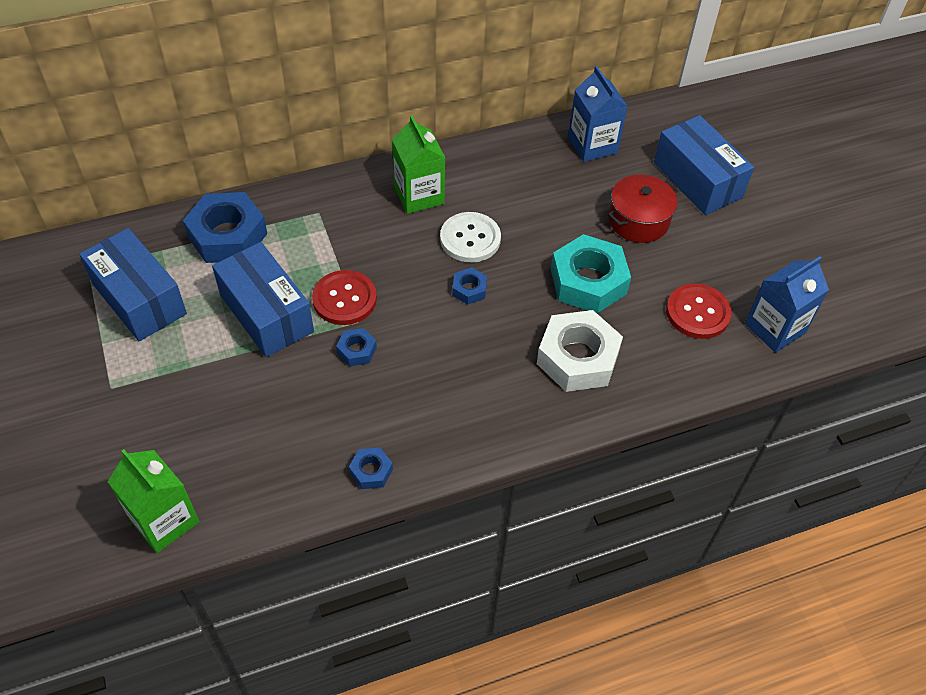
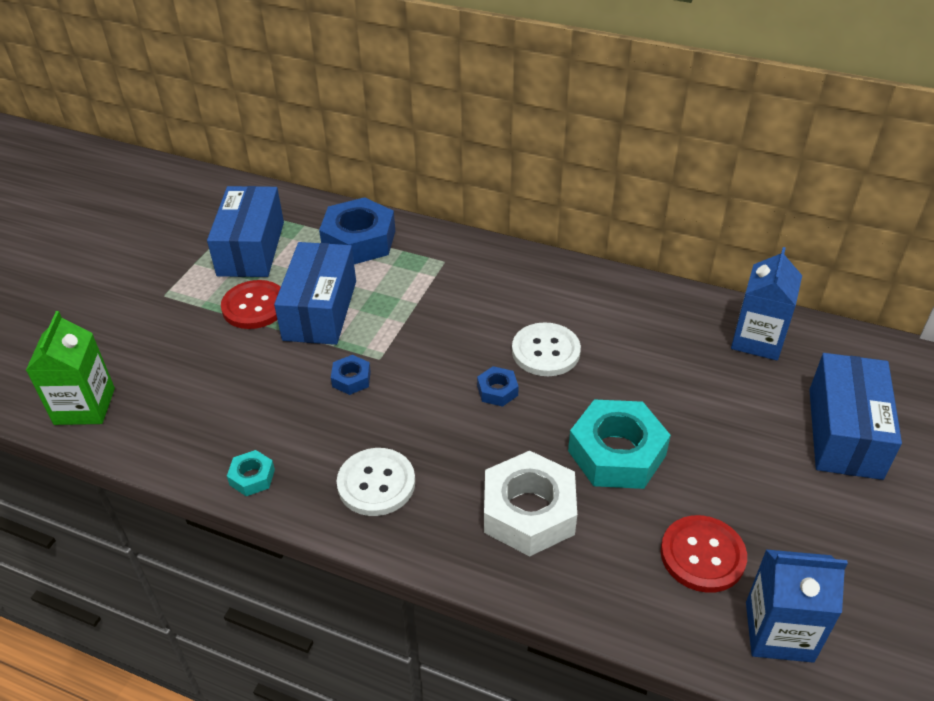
camera: 45 degrees right, 10 degrees down
red button [312,270,377,325] -> red button moved to [221,280,281,329]
blue nut [349,447,393,489] -> turquoise nut [227,450,275,496]
green carton [392,115,445,214] -> none
red pot [608,174,678,243] -> none
none -> white button [337,448,415,516]

